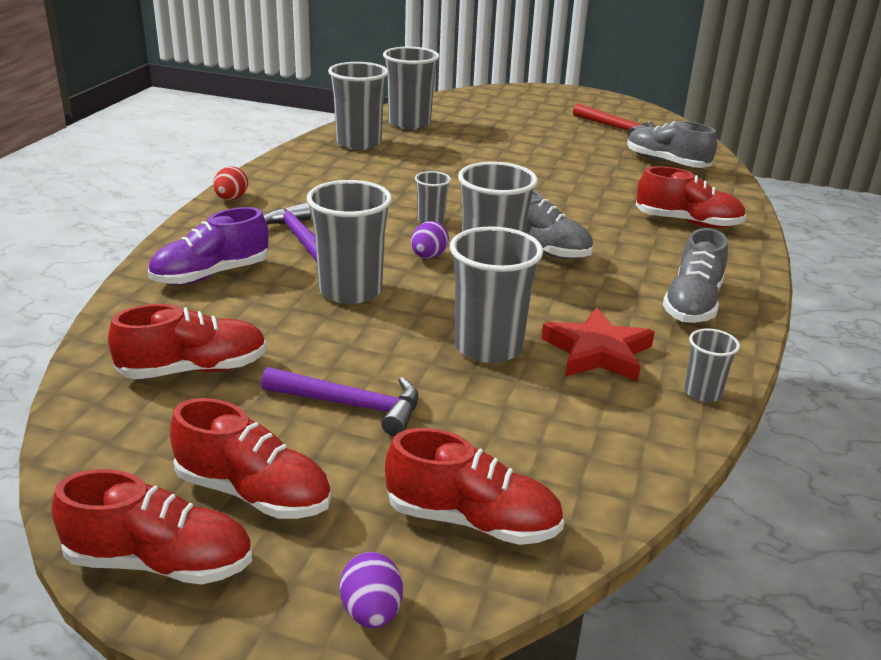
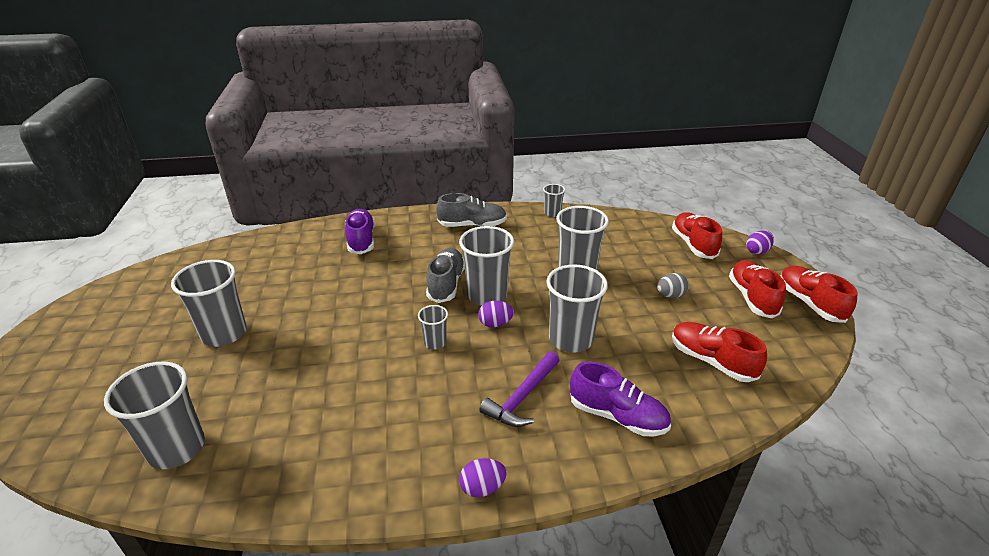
camera: 115 degrees left, 5 degrees up
red egg [213,167,248,200] -> purple egg [459,458,507,497]
purple hammer [261,367,419,436] -> grey egg [657,273,689,298]
grey cup [328,62,388,150] -> grey cup moved to [171,260,247,347]
red star [541,307,655,382] -> none
red hammer [573,103,655,137] -> none
grey shoe [627,121,717,168] -> none
red shoe [636,166,746,228] -> purple shoe [345,209,375,254]

